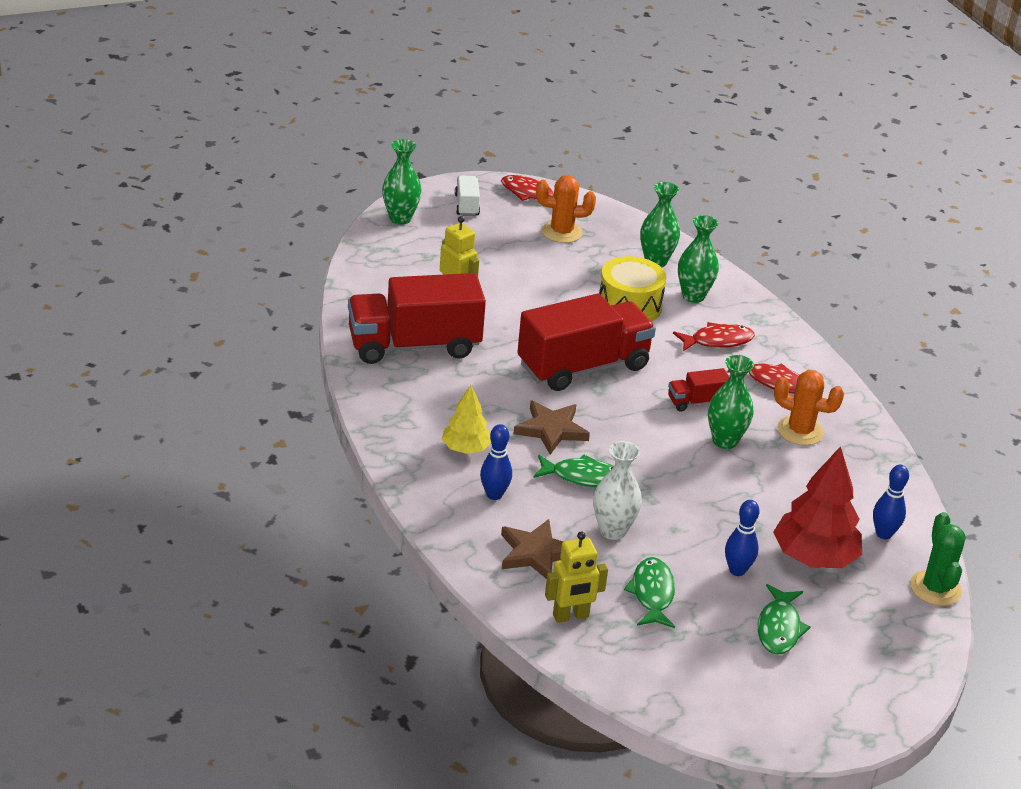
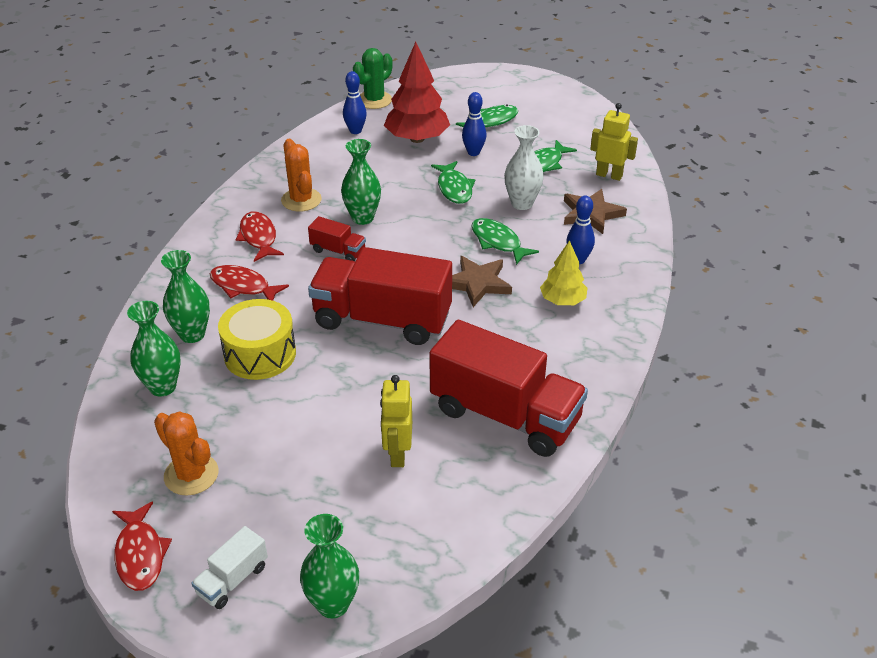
camera: 135 degrees left, 5 degrees up
none -> green fish [431,161,475,204]

